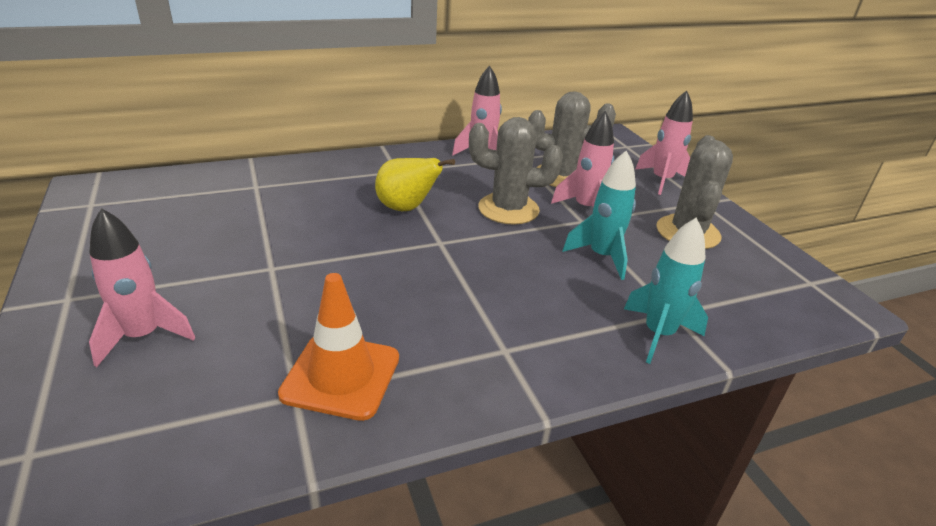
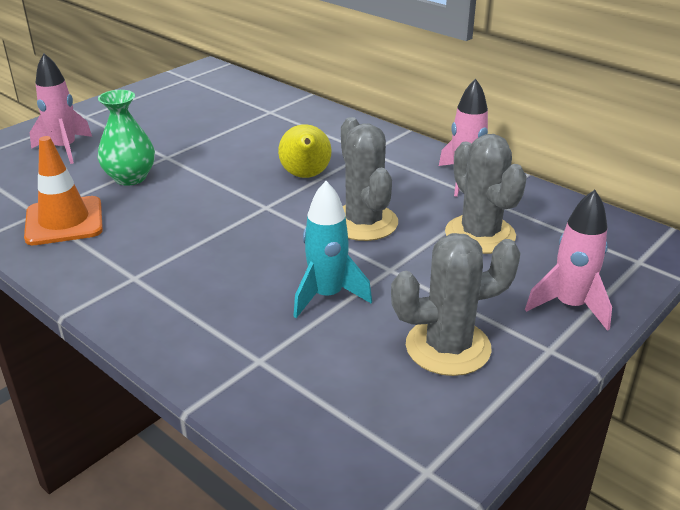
camera: 65 degrees right, 0 degrees up
pink rocket [551,111,614,207] -> none
turquoise rocket [624,218,708,364] -> none
none -> green vase [98,90,155,186]

